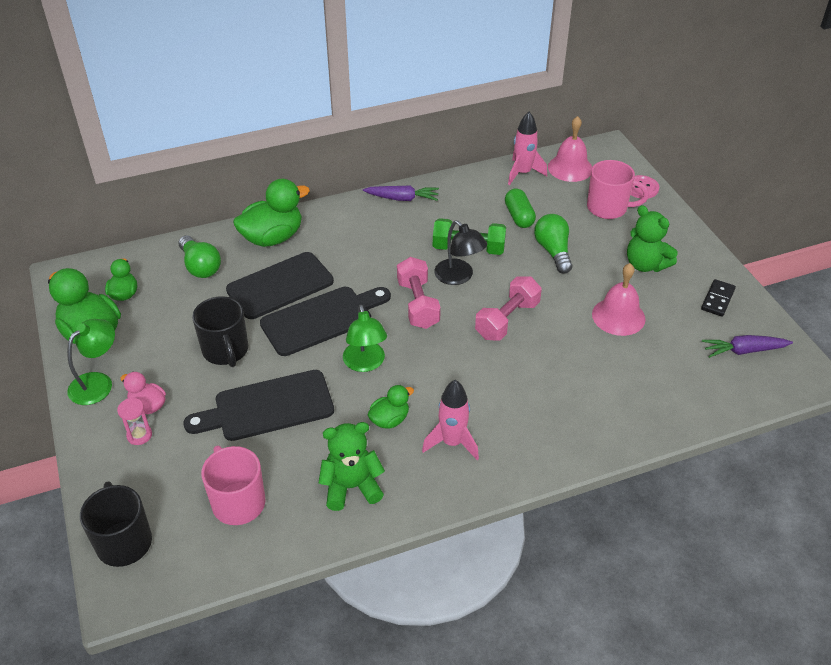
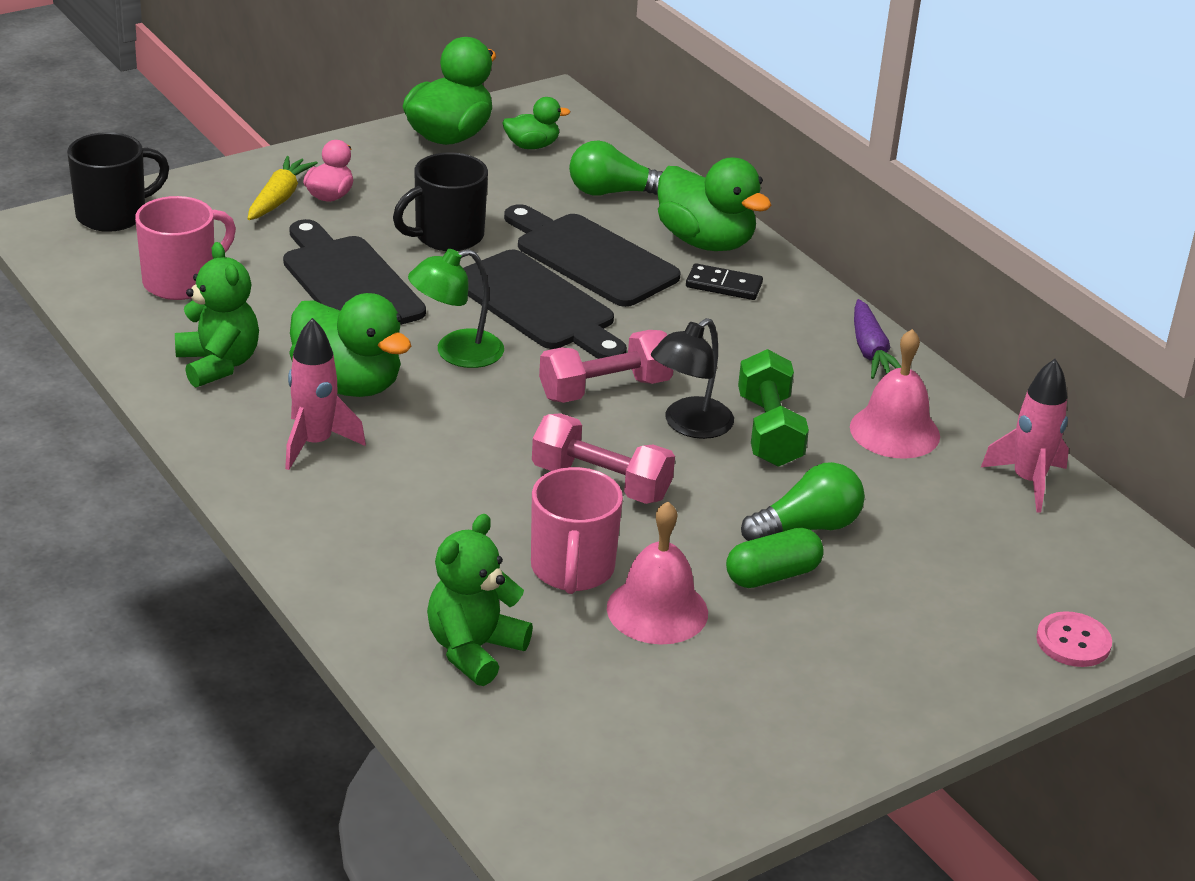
camera: 75 degrees right, 10 degrees down
green lamp [67,319,115,405] -> none
pink hourglass [117,398,152,445] -> yellow carrot [248,156,318,220]
green light bulb [179,235,221,278] -> green light bulb turned 45 degrees clockwise [569,140,663,196]
green duck [368,385,414,429] -> green duck [290,293,412,397], size x1.85
green capsule [505,188,536,228] -> green capsule moved to [726,528,824,588]
pink bell [548,116,592,182] -> pink bell moved to [850,329,940,459]
pink mug [587,160,649,219] -> pink mug moved to [531,467,623,594]
green teddy bear [627,205,678,272] -> green teddy bear moved to [427,514,533,686]
black domino [701,279,736,317] -> black domino moved to [686,263,763,300]
purple carrot [702,335,793,358] -> none

